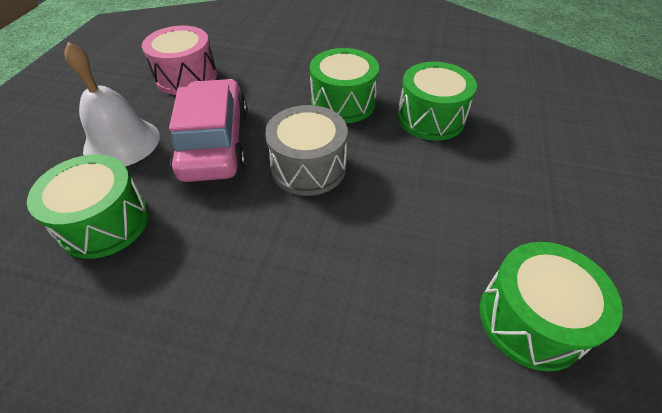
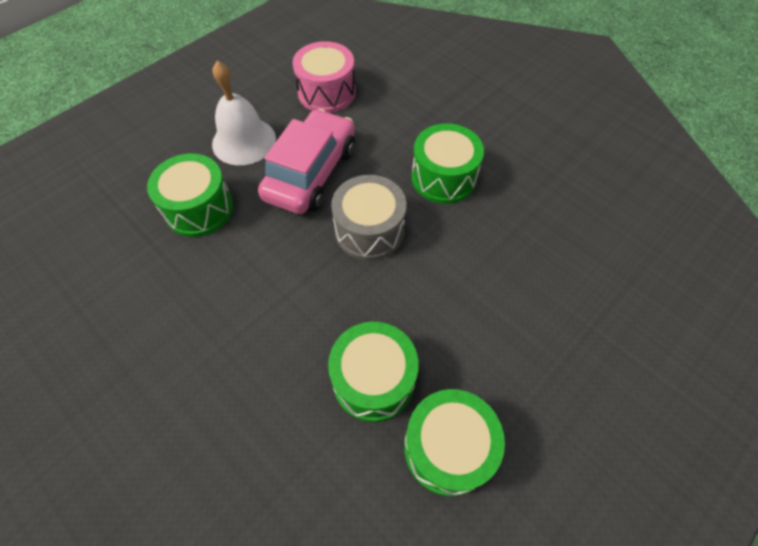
camera: 30 degrees right, 10 degrees up
green drum [397,62,477,141] -> green drum moved to [328,322,419,422]

